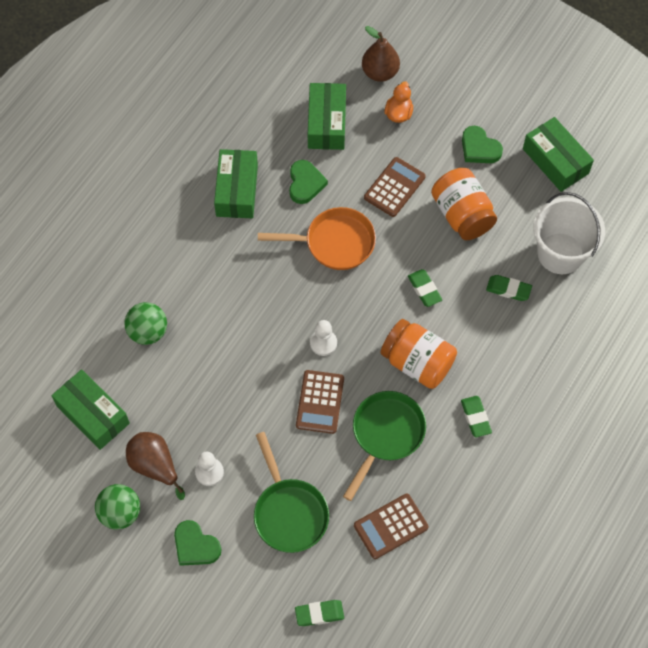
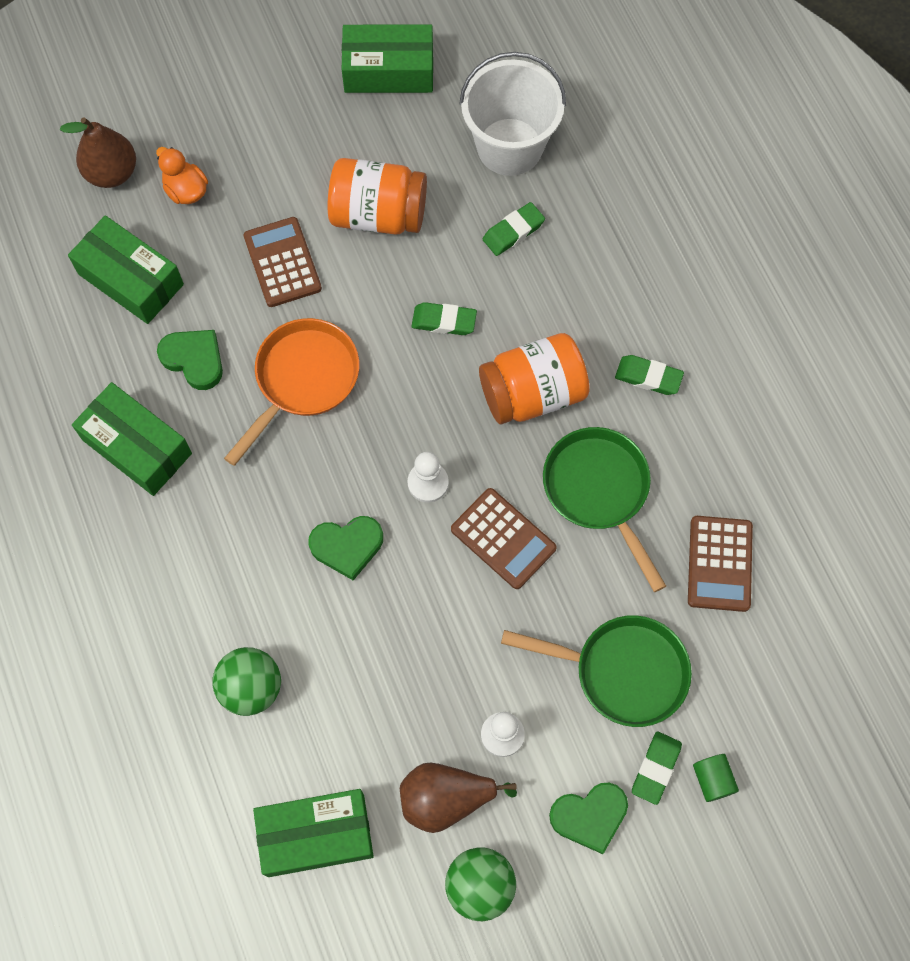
camera: 55 degrees left, 5 degrees up
green eraser [295,600,344,626] -> green eraser moved to [632,731,682,805]
green heart [462,126,503,163] -> green heart moved to [308,516,383,580]
none -> green cylinder [693,754,739,802]

